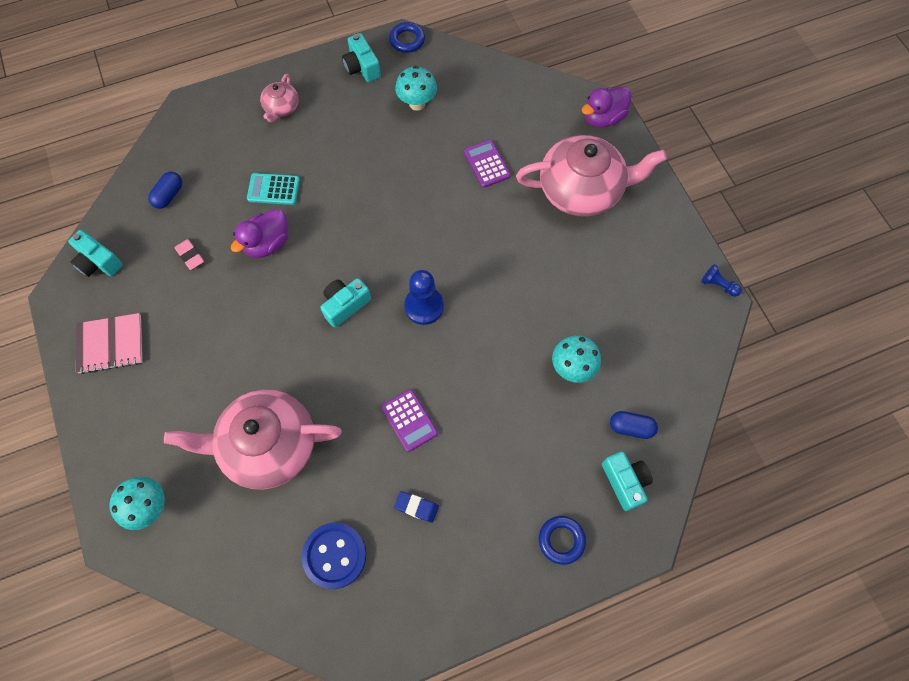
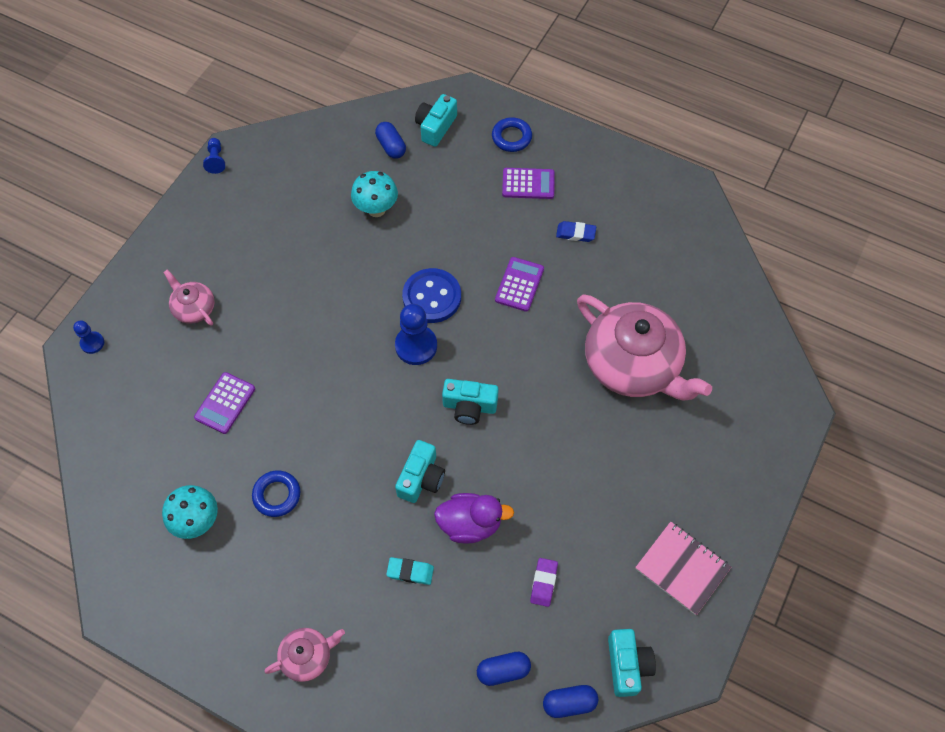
camera: 130 degrees left, 5 degrees down
turquoise mushroom [109,477,165,530] -> none
pink eraser [174,239,204,270] -> purple eraser [530,558,558,607]
turquoise calculator [247,173,300,205] -> turquoise eraser [386,557,434,585]
blue button [302,523,366,589] -> blue button moved to [402,268,461,323]
turquoise camera [342,33,381,82] -> turquoise camera moved to [395,440,445,503]
blue ring [389,22,425,53] -> blue ring moved to [252,470,300,517]
blue eraser [394,491,439,523] -> blue eraser turned 60 degrees counterclockwise [556,221,596,242]
pink teapot [516,135,667,217] -> pink teapot [163,269,214,326], size x0.46
purple duck [582,86,632,128] -> blue pawn [73,320,104,354]
none -> purple calculator [502,168,555,199]
none -> blue capsule [543,685,598,718]

